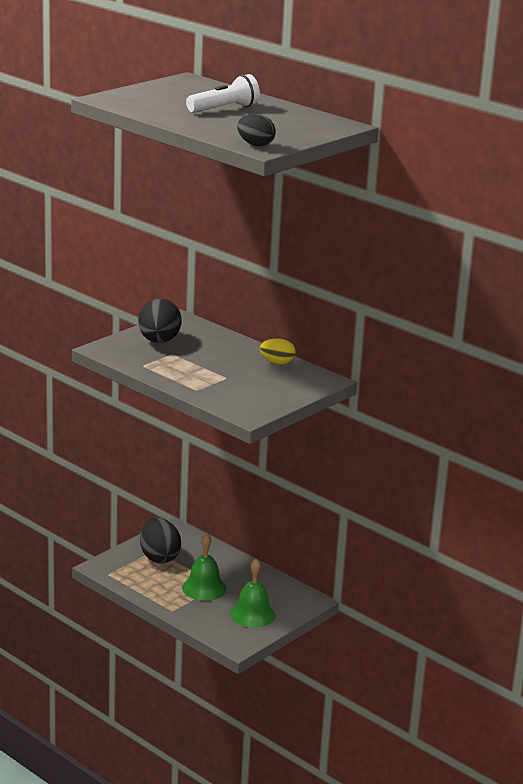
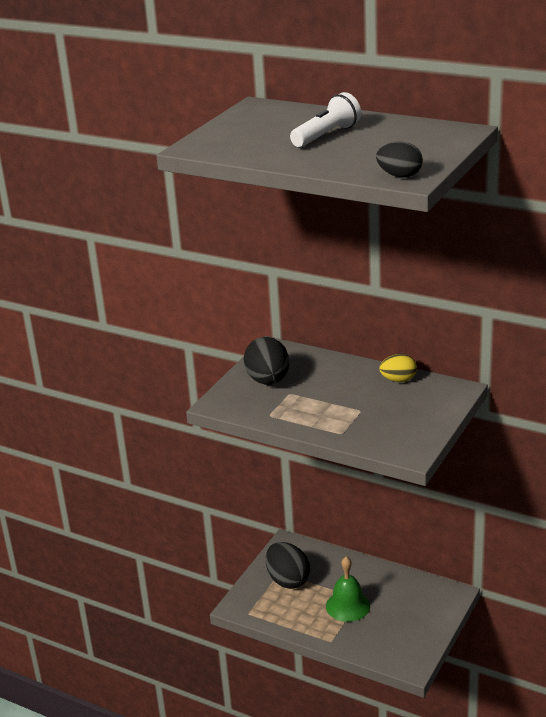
camera: 10 degrees left, 5 degrees up
green bell [230,559,276,628] -> none

